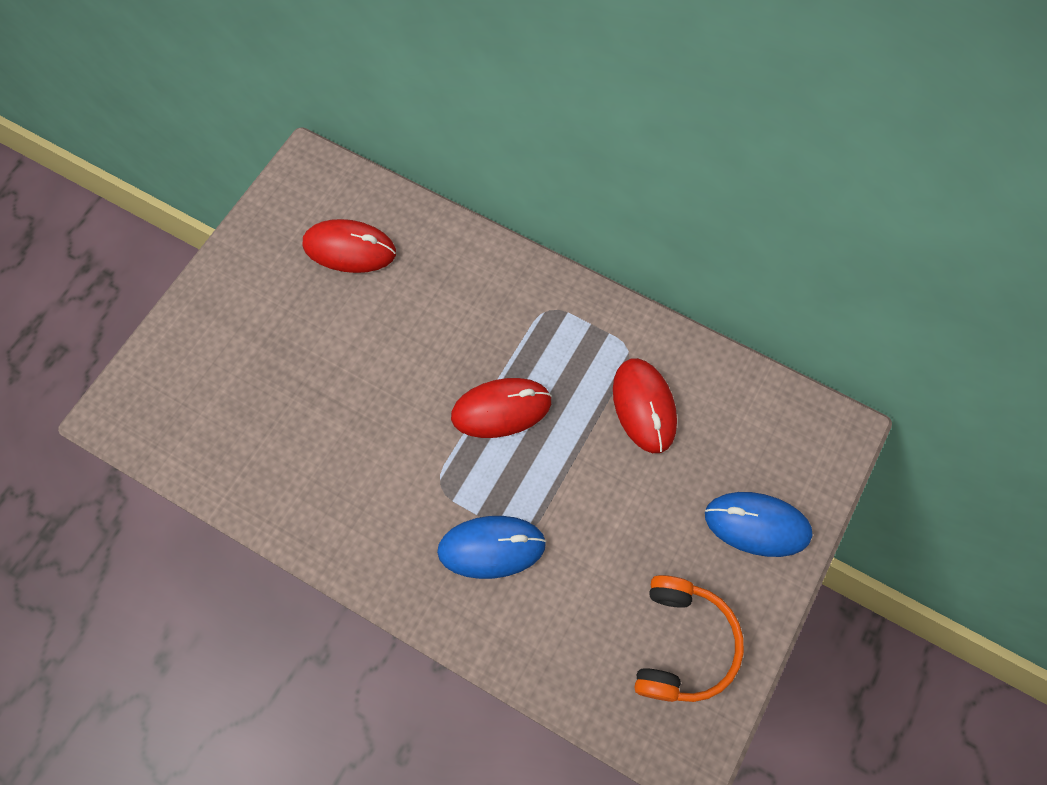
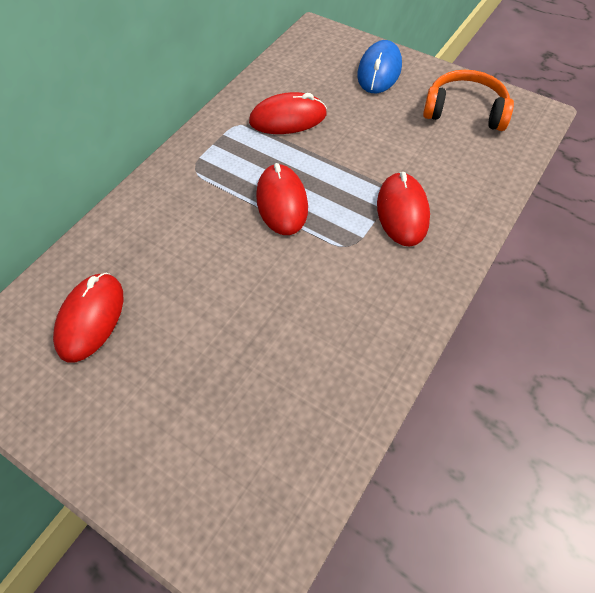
camera: 85 degrees left, 10 degrees down
blue mouse [437,516,546,579] -> red mouse [377,172,430,247]

